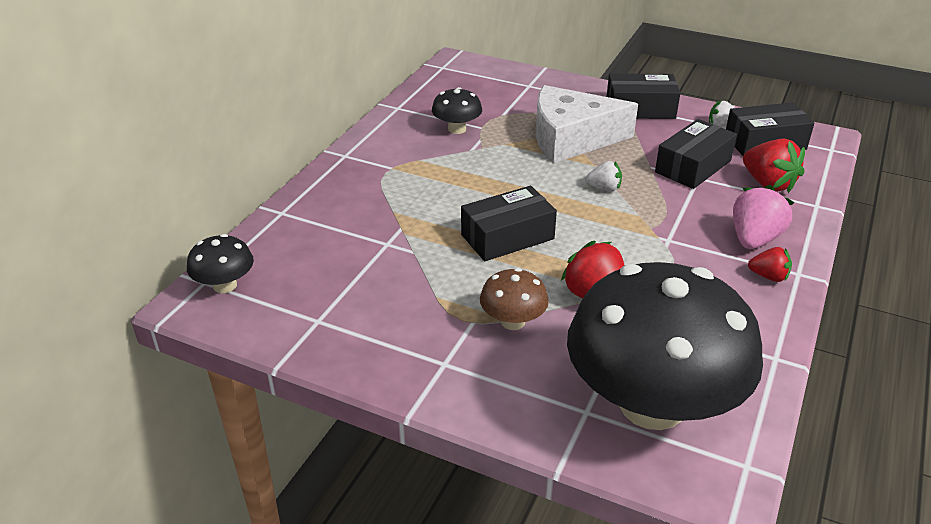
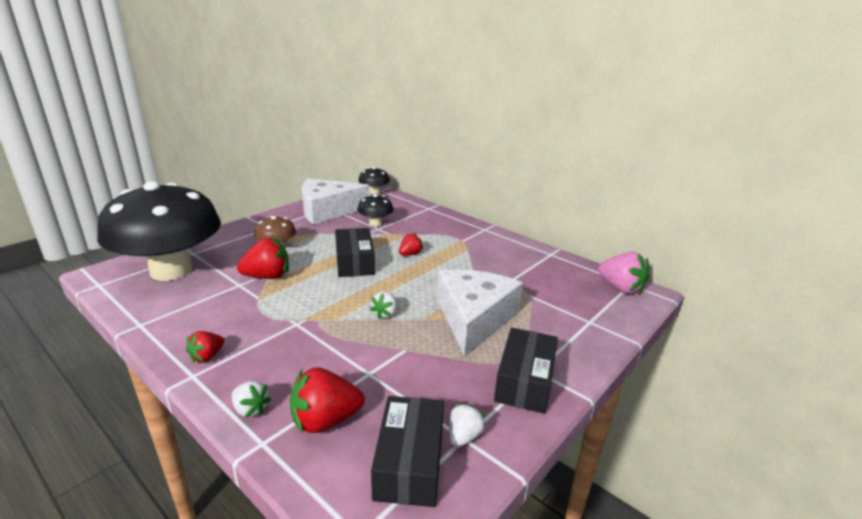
camera: 105 degrees right, 10 degrees down
black mushroom [432,87,482,134] -> black mushroom moved to [357,194,394,227]
black box [655,119,737,189] -> none
pink strawberry [733,185,795,249] -> pink strawberry moved to [598,252,649,294]
none -> white strawberry [232,381,271,418]
none -> white cheese [302,178,370,225]
none -> red strawberry [399,233,423,255]

